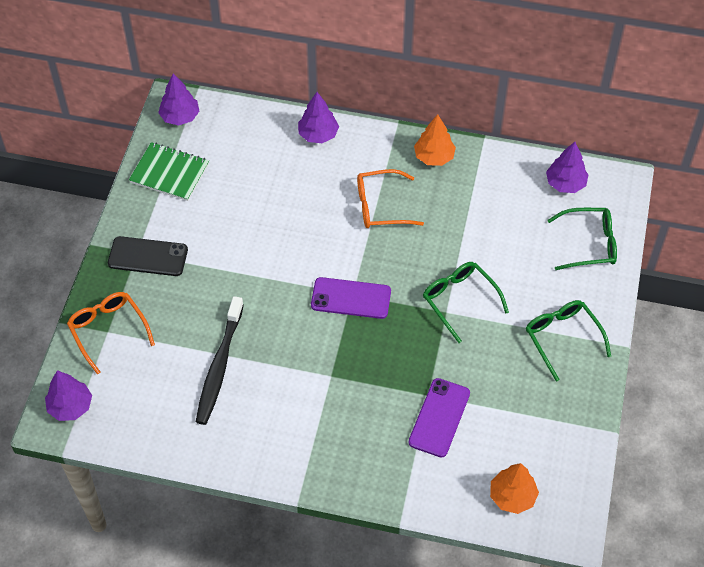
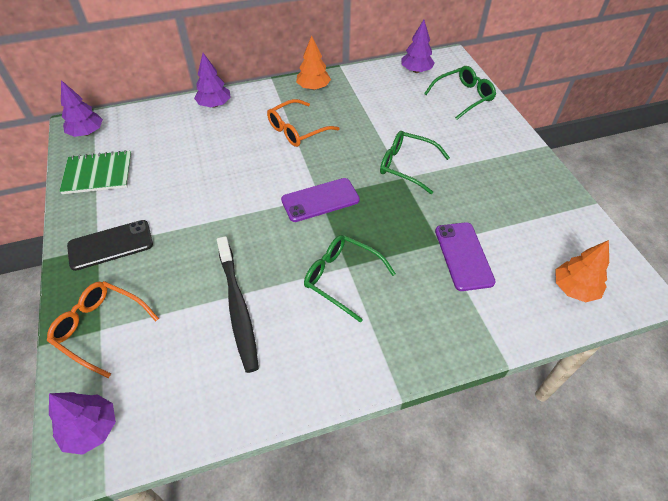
camera: 30 degrees left, 5 degrees down
green glasses [526,300,611,382] -> green glasses moved to [304,235,396,322]

